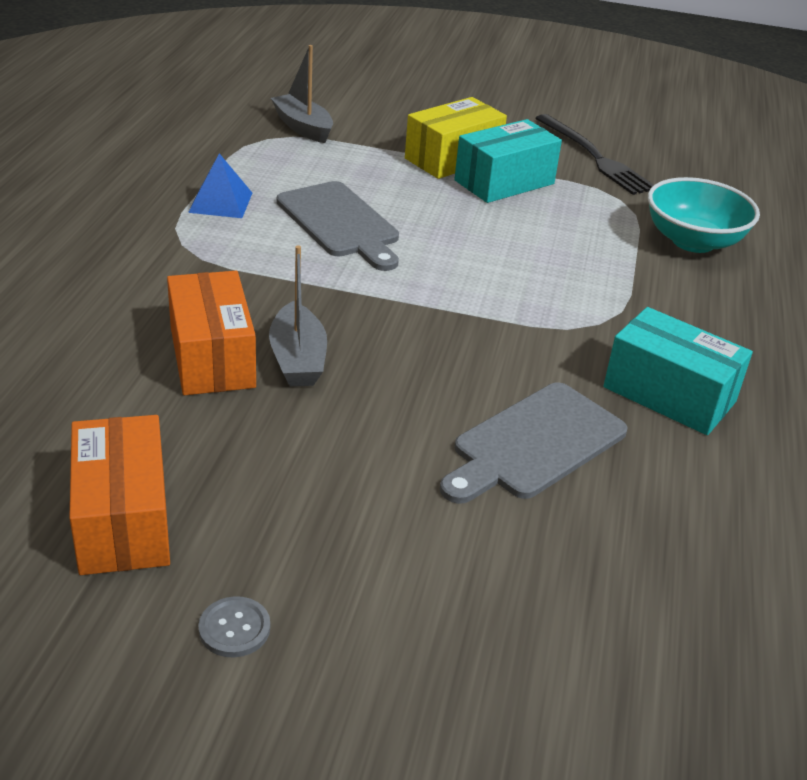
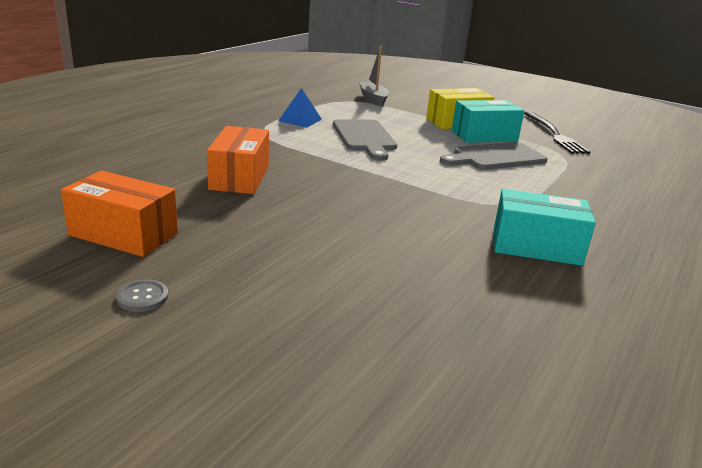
camera: 20 degrees right, 10 degrees down
orange box [69,415,170,575] -> orange box turned 75 degrees counterclockwise [61,171,178,257]
grey boat [269,245,327,387] -> none
grey cutting board [440,382,628,504] -> grey cutting board moved to [440,142,547,170]
turquoise box [603,307,753,435] -> turquoise box turned 45 degrees counterclockwise [494,189,596,266]
turquoise bowl [648,177,760,253] -> none

